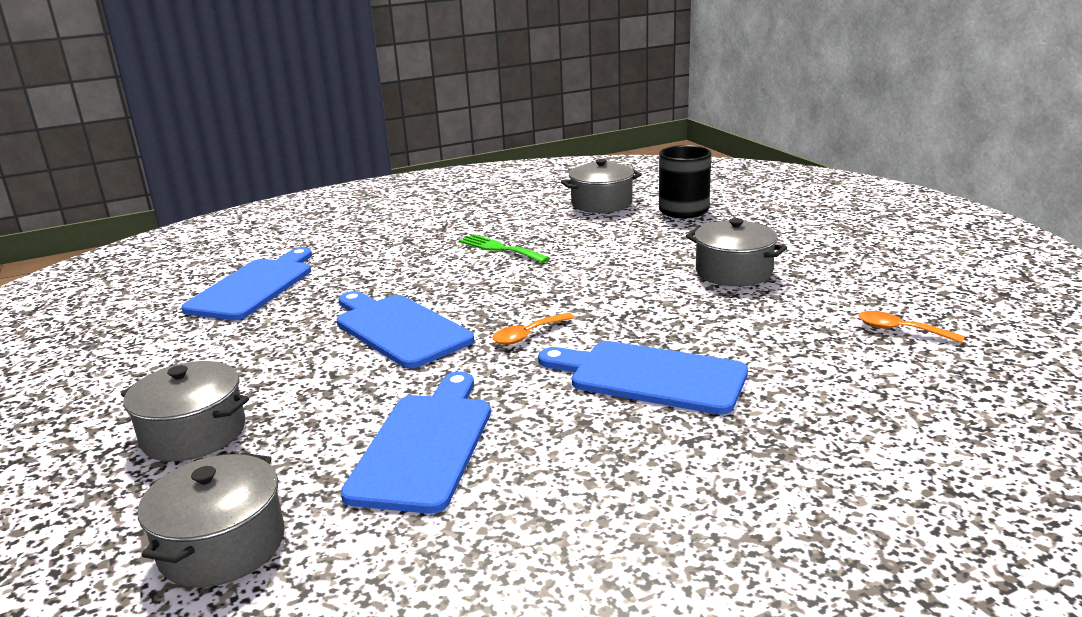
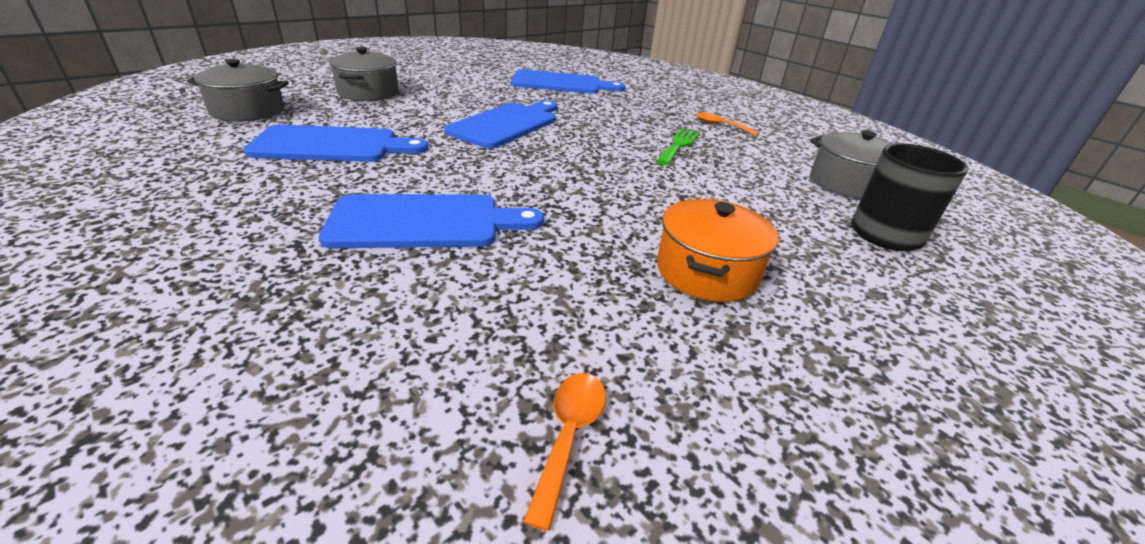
camera: 70 degrees right, 10 degrees up
orange spoon [492,313,575,345] -> orange spoon moved to [696,112,760,136]
blue cutting board [538,341,748,415] -> blue cutting board turned 75 degrees clockwise [319,194,544,248]
grey pot [686,218,787,286] -> orange pot [657,199,778,302]

